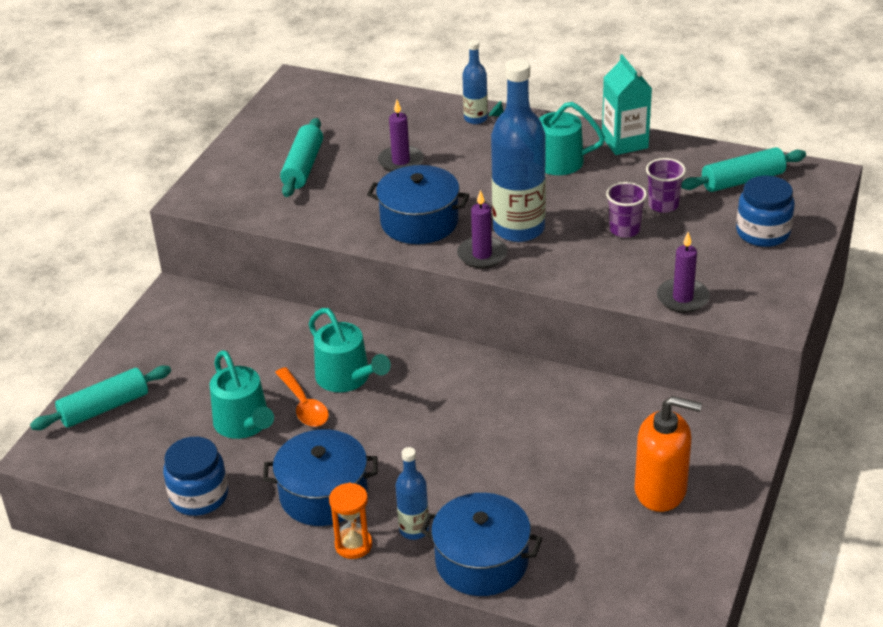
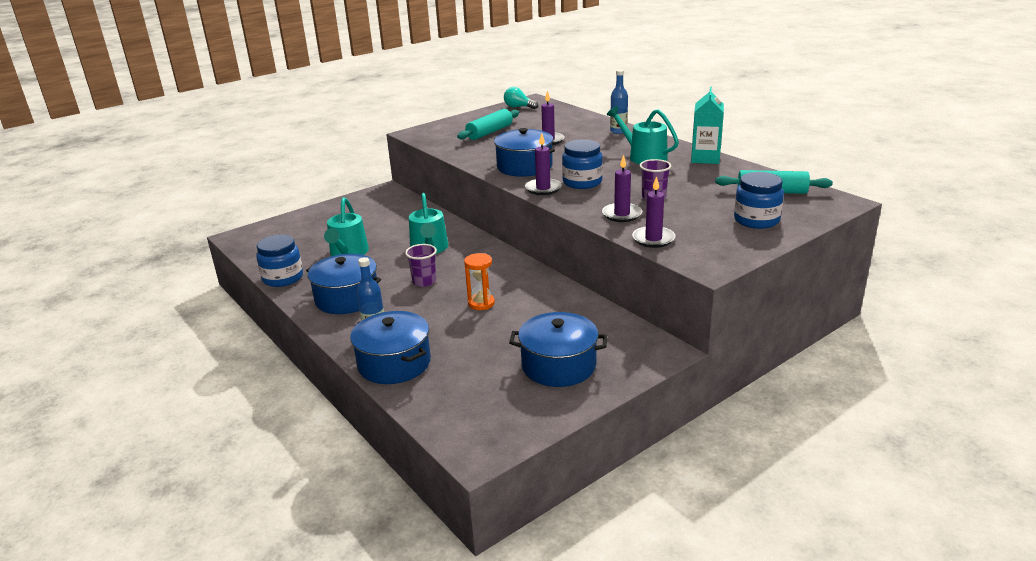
camera: 30 degrees right, 10 degrees down
turquoise rolling pin [30,366,171,430] -> none
orange spoon [275,367,329,427] -> none
orange hourglass [329,482,372,559] -> orange hourglass moved to [464,253,495,310]
blue bottle [491,59,546,242] -> blue jar [562,139,603,189]
orange soap dispenser [635,396,702,512] -> blue pot [509,312,607,387]
purple cup [646,158,686,213] -> purple cup moved to [405,244,437,287]
none -> turquoise light bulb [504,87,538,109]
none -> purple candle [602,154,642,222]

